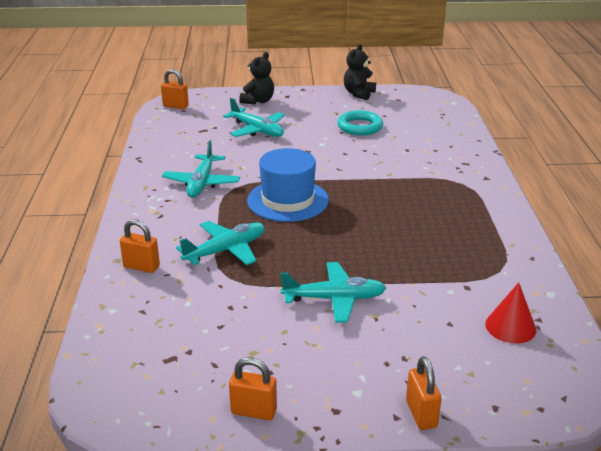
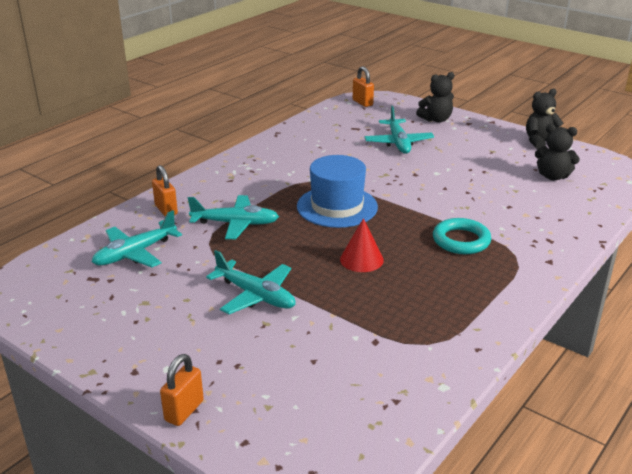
camera: 40 degrees right, 0 degrees up
turquoise plane [162,140,240,198] -> turquoise plane moved to [92,210,182,267]
orange padlock [229,357,277,420] -> none
turquoise ring [337,110,383,135] -> turquoise ring moved to [433,218,491,254]
red cone [485,282,536,344] -> red cone moved to [340,218,384,272]
none -> black teddy bear [535,124,580,181]

